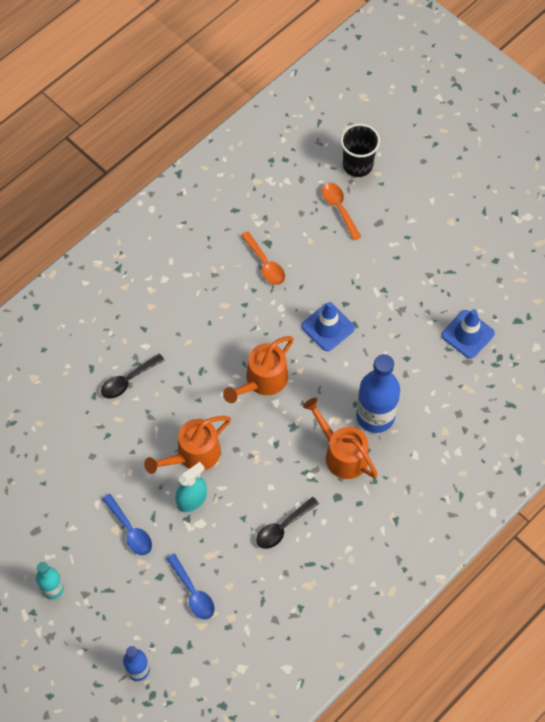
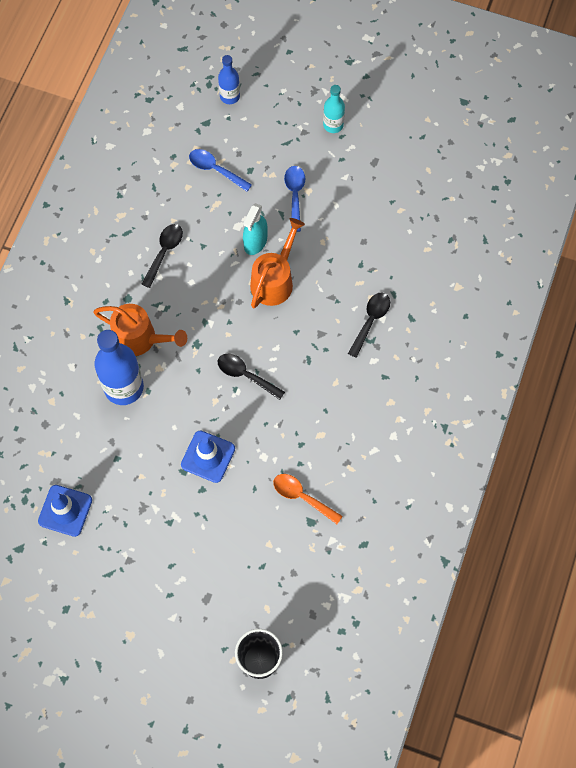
camera: 155 degrees right, 5 degrees up
blue spoon [102,494,152,555] -> blue spoon turned 60 degrees clockwise [284,166,305,232]
orange watering can [223,336,294,403] -> black spoon [218,354,285,400]
orange spoon [322,183,361,240] -> none

